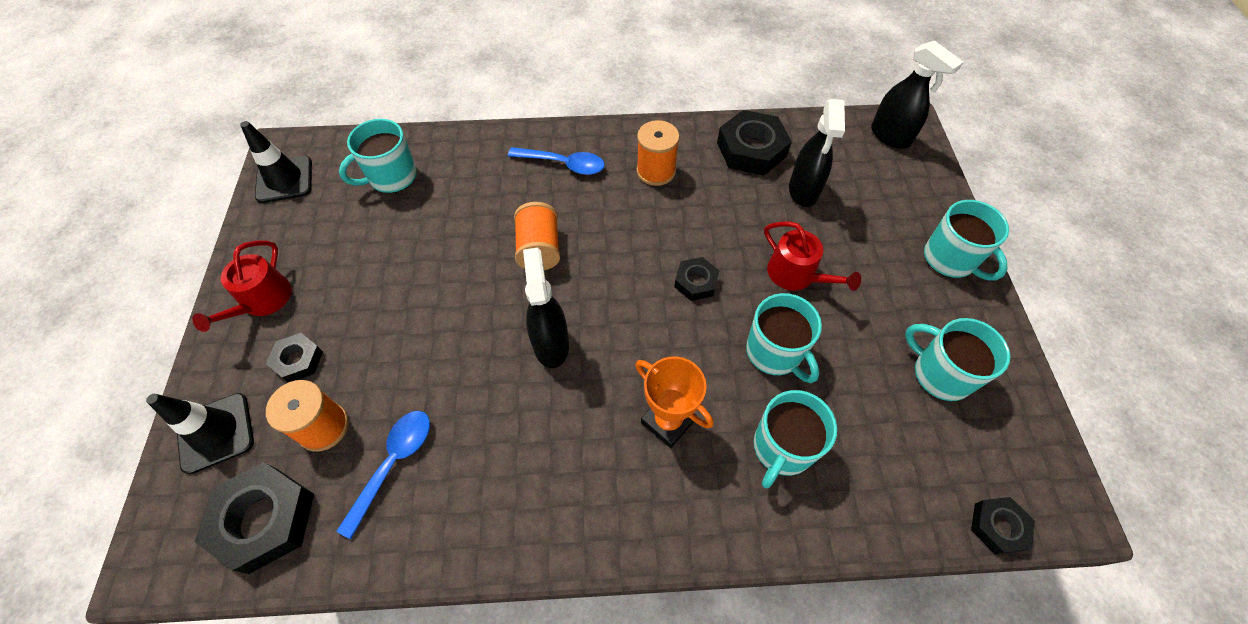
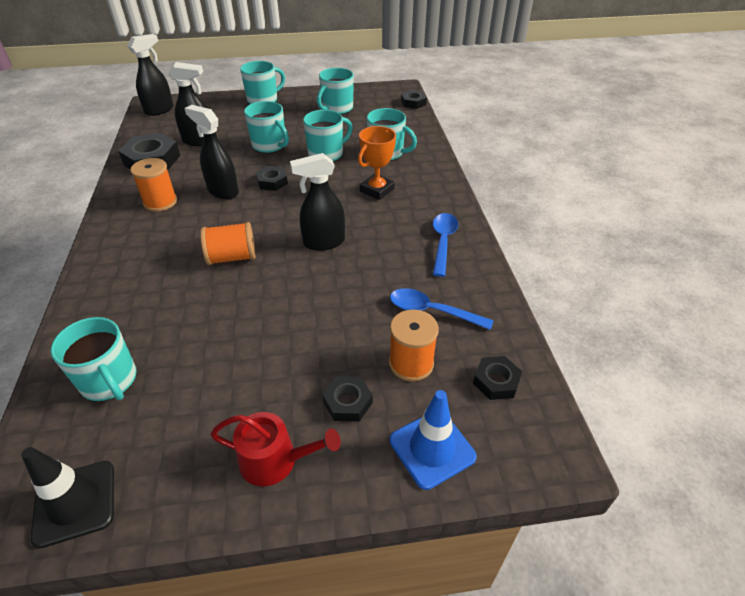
camera: 95 degrees left, 15 degrees down
black traffic cone [146,393,254,474] -> blue traffic cone [390,390,477,490]
black nut [195,462,314,574] -> black nut [473,356,522,400], size x0.56
blue spoon [508,147,605,175] -> blue spoon moved to [433,213,458,277]
red watering can [764,221,861,291] -> turquoise mug [244,101,289,153]
none -> black spray bottle [185,105,239,199]

